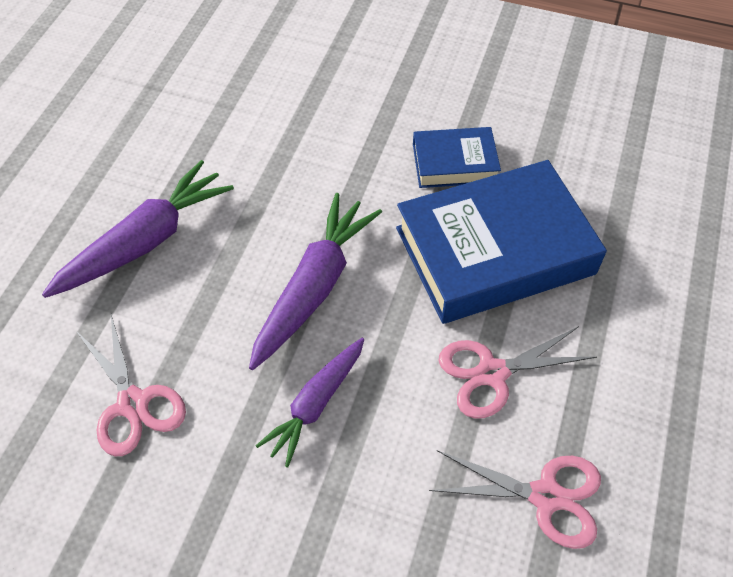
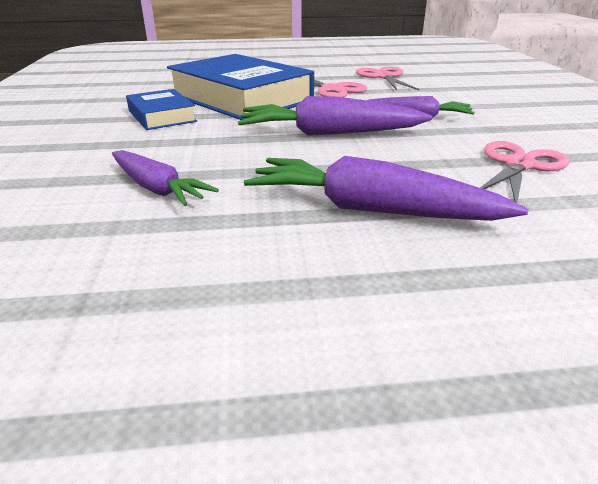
camera: 115 degrees left, 25 degrees down
none -> purple carrot [112,150,219,206]

